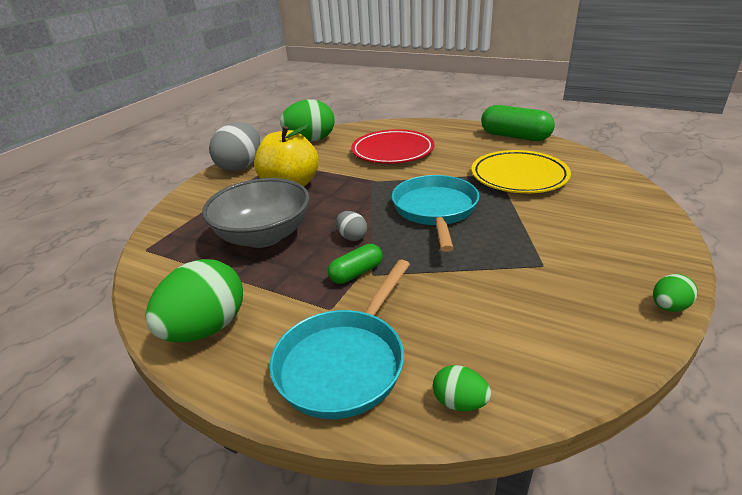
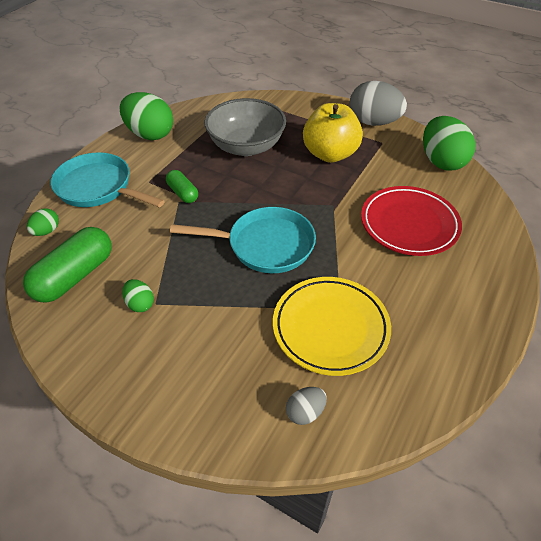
camera: 90 degrees right, 15 degrees up
grey egg [336,211,367,241] -> grey egg moved to [286,387,327,425]
green capsule [481,105,555,141] -> green capsule moved to [23,227,112,303]
green egg [653,274,698,312] -> green egg moved to [122,279,154,312]

